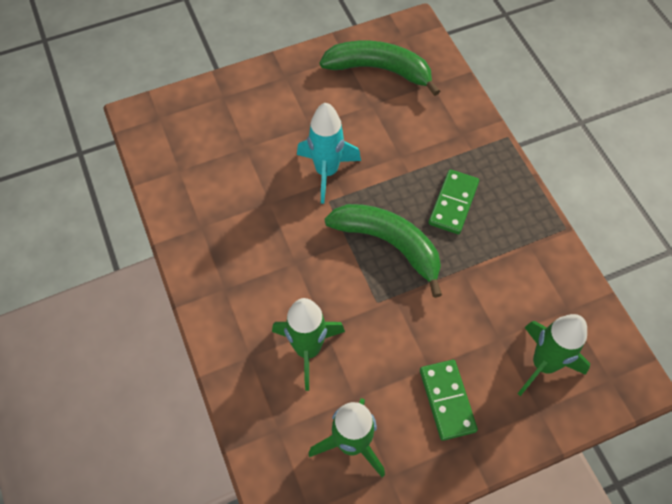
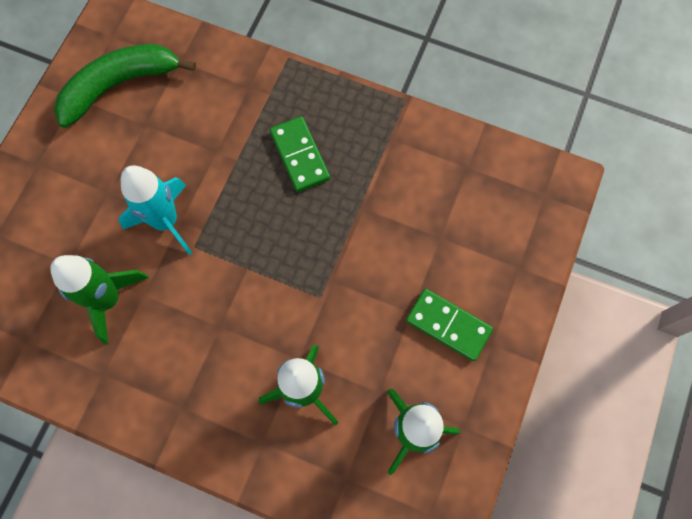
camera: 45 degrees left, 10 degrees up
green banana [325,204,442,298] -> none
green rocket [517,314,590,396] -> green rocket moved to [50,255,149,344]

